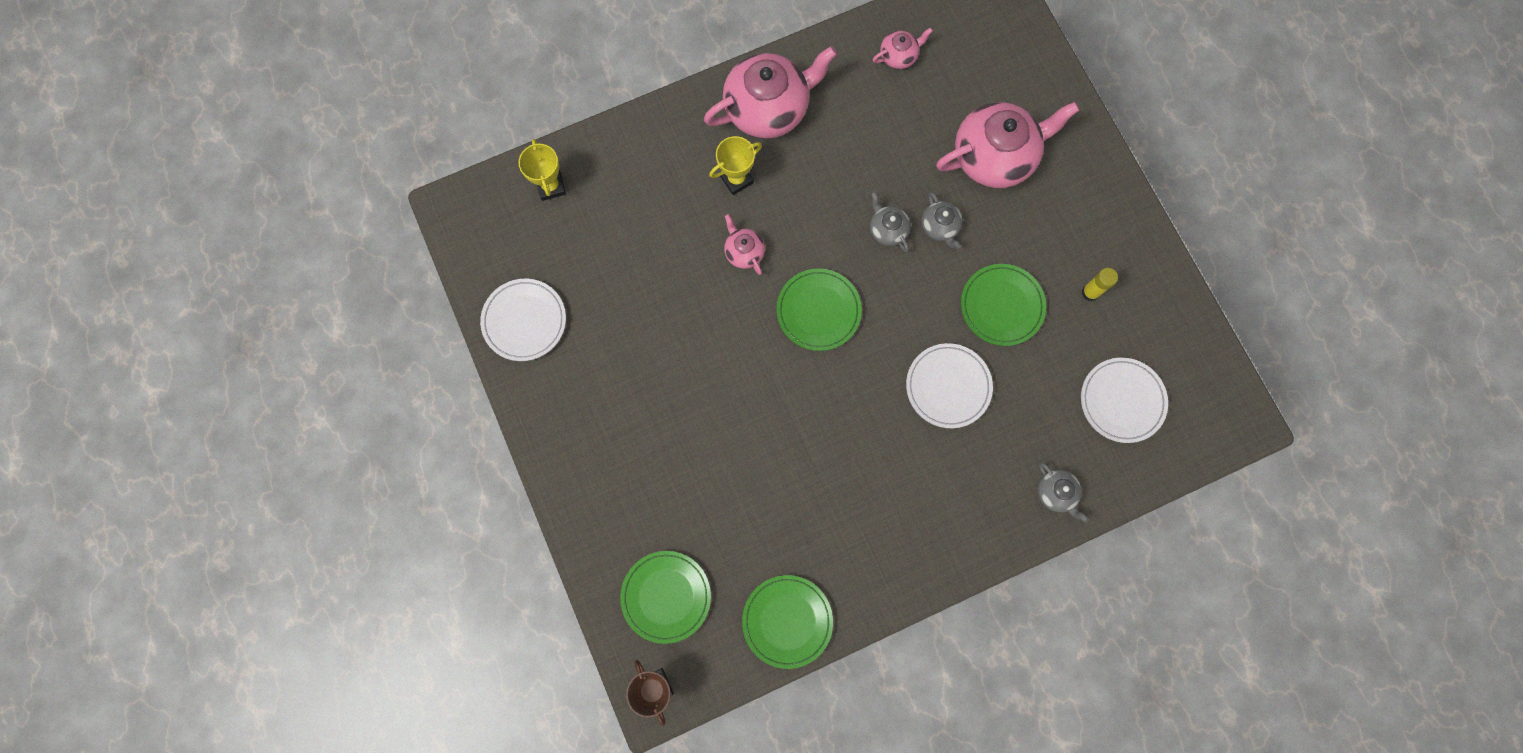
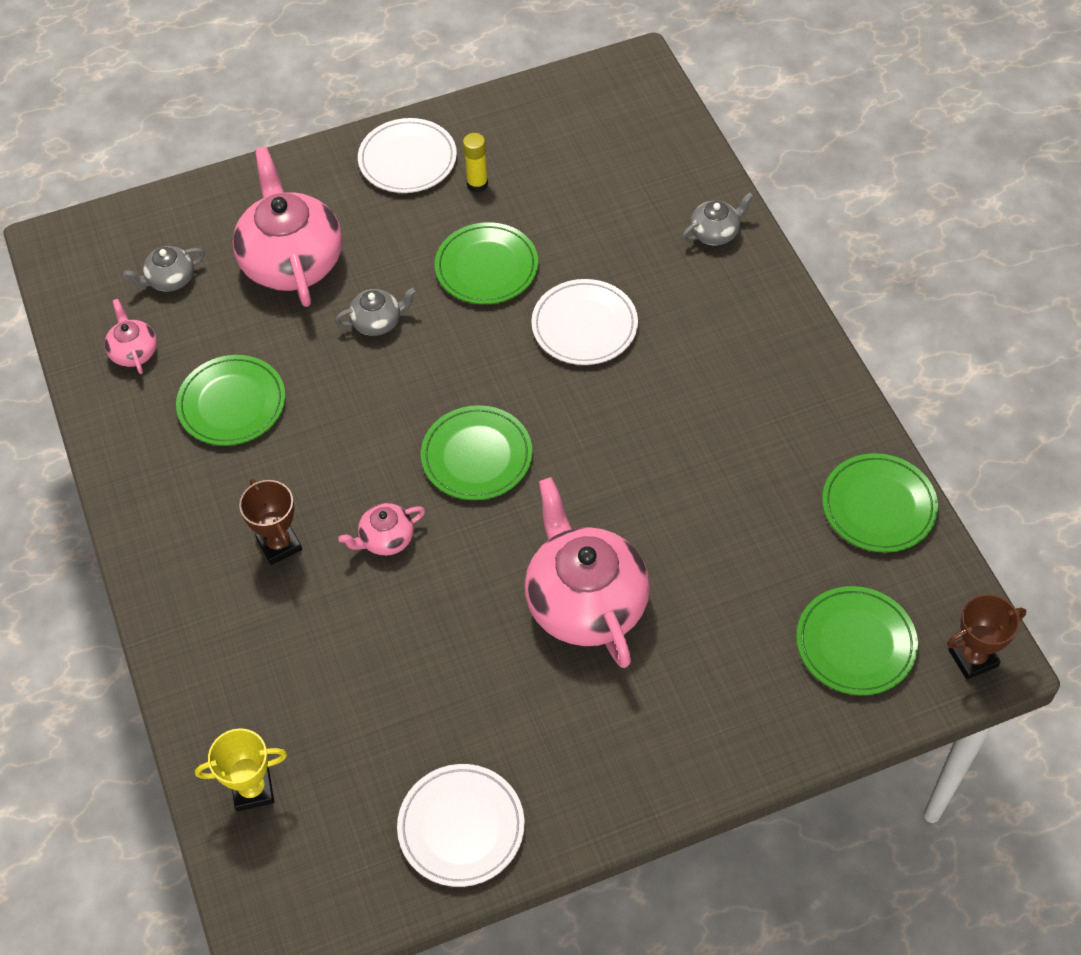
camera: 85 degrees left, 20 degrees down
pink teapot [704,46,837,139] -> pink teapot moved to [525,477,650,668]
yellow trophy [709,136,762,195] -> brown trophy [239,479,302,565]
grey teapot [870,192,911,252] -> grey teapot moved to [123,246,205,292]
white plate [1081,357,1168,443] -> white plate moved to [358,118,457,193]
none -> green plate [176,355,286,446]

